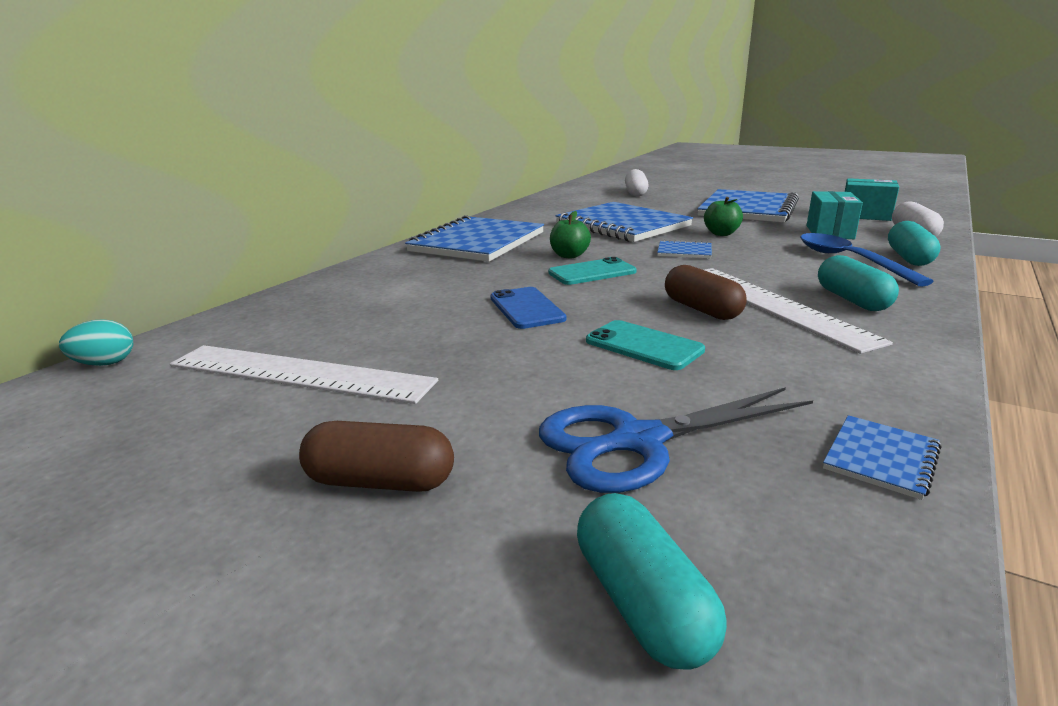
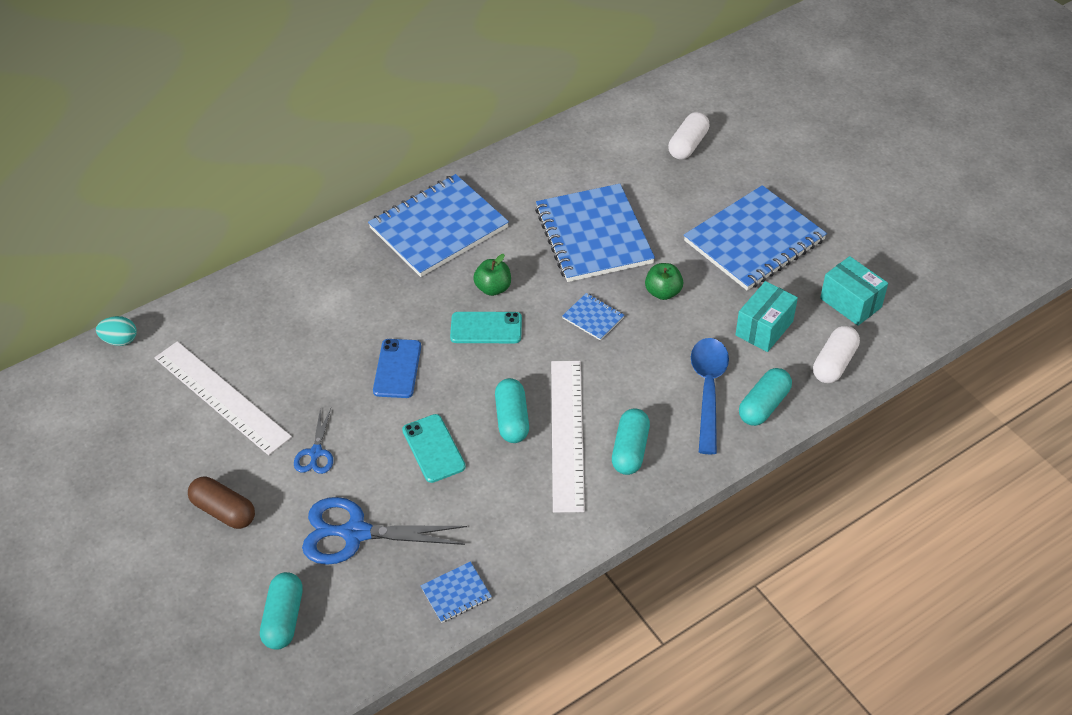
camera: 25 degrees right, 25 degrees up
brown capsule [665,265,747,320] -> turquoise capsule [495,378,529,443]
none -> blue scissors [294,408,333,474]

